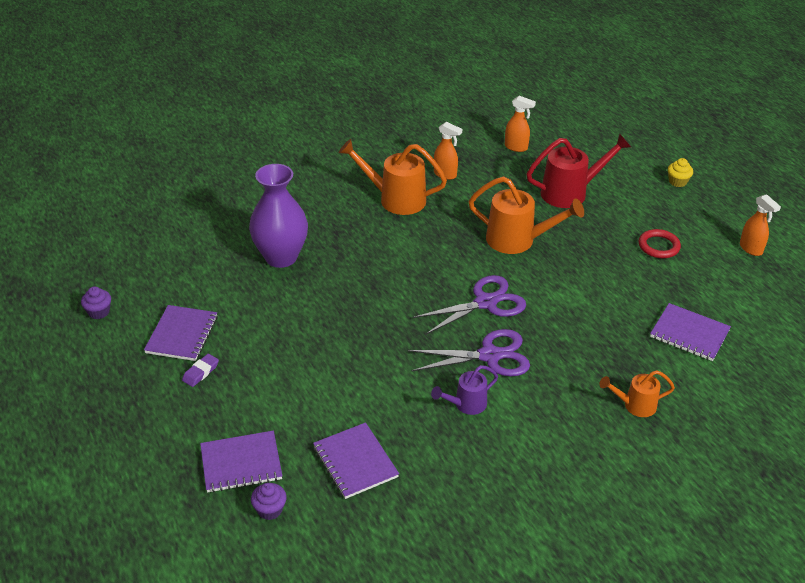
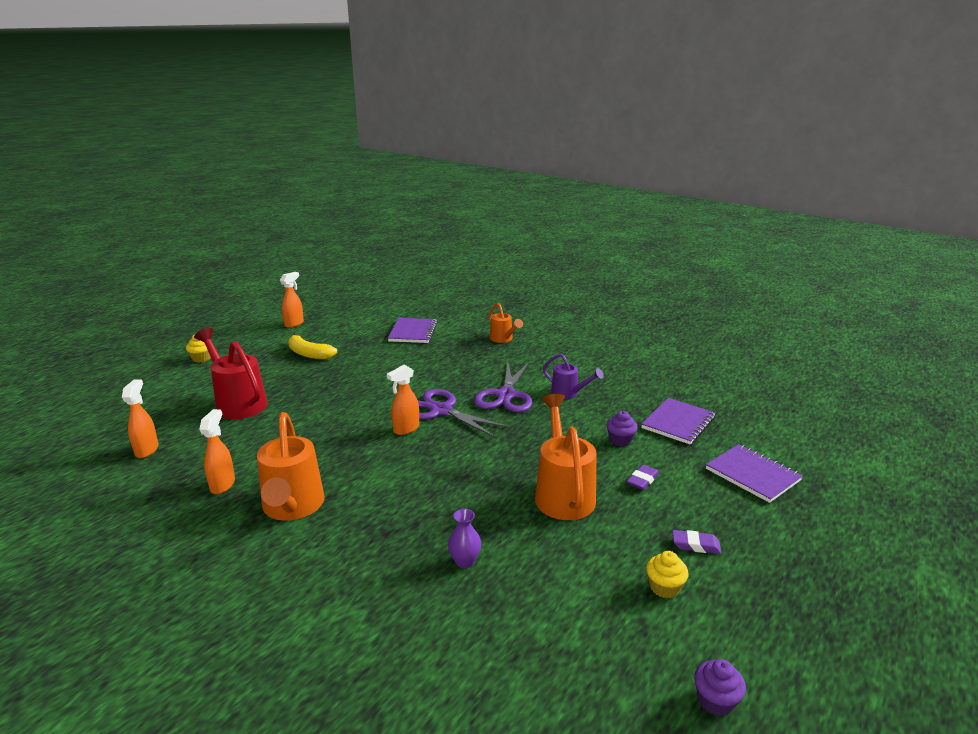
camera: 115 degrees left, 15 degrees down
purple notebook [144,305,218,361] -> yellow cupcake [646,551,689,598]
purple vase [249,164,308,268] -> purple vase [448,509,481,568], size x0.41
purple cupcake [251,483,287,520] -> purple cupcake moved to [607,411,638,446]
purple scissors [408,329,530,376] -> purple scissors turned 135 degrees counterclockwise [474,362,532,412]
orange watering can [468,176,584,254] -> orange watering can moved to [535,394,596,520]
red ring [639,229,681,258] -> yellow banana [288,333,337,360]
none -> orange spray bottle [387,365,419,435]
none -> purple eraser [627,465,659,490]

